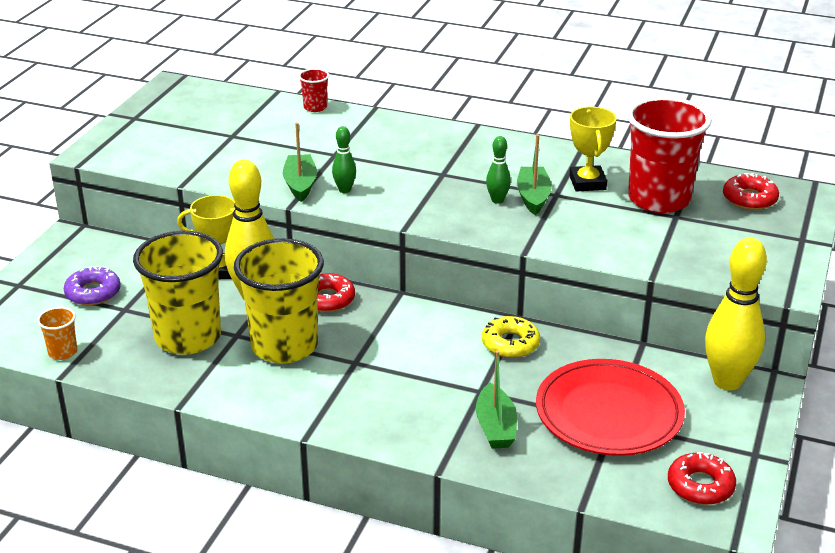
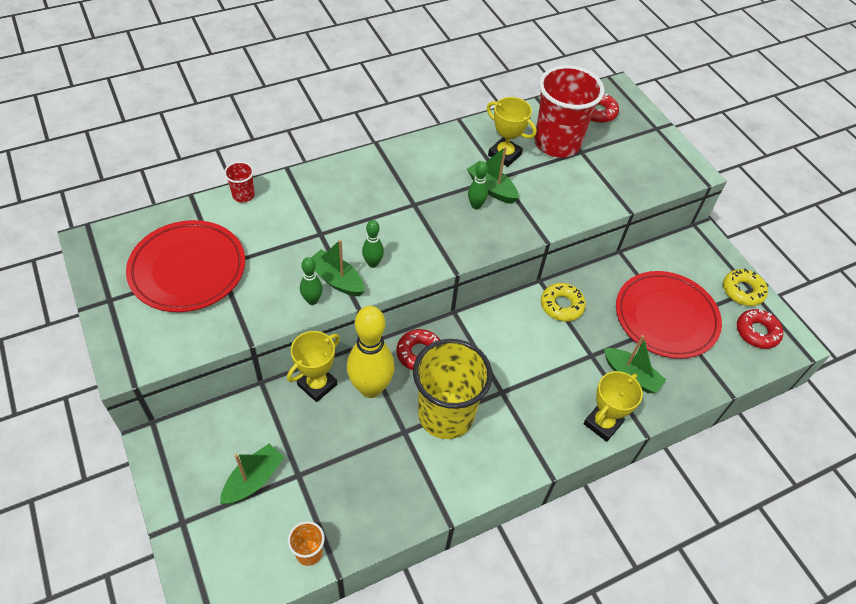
camera: 50 degrees left, 20 degrees up
purple donut [64,266,121,306] -> green boat [220,444,284,504]
yellow cup [133,231,223,355] -> none
yellow bowling pin [705,238,767,390] -> none
none -> red plate [126,220,245,312]
none -> green bowling pin [300,257,323,305]
none -> yellow trophy [583,371,643,442]
none -> yellow donut [723,269,768,306]

